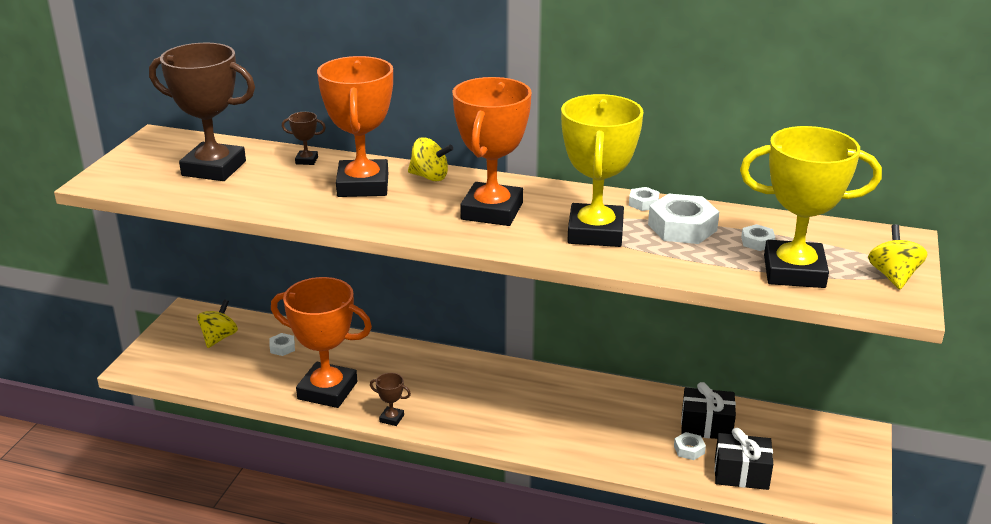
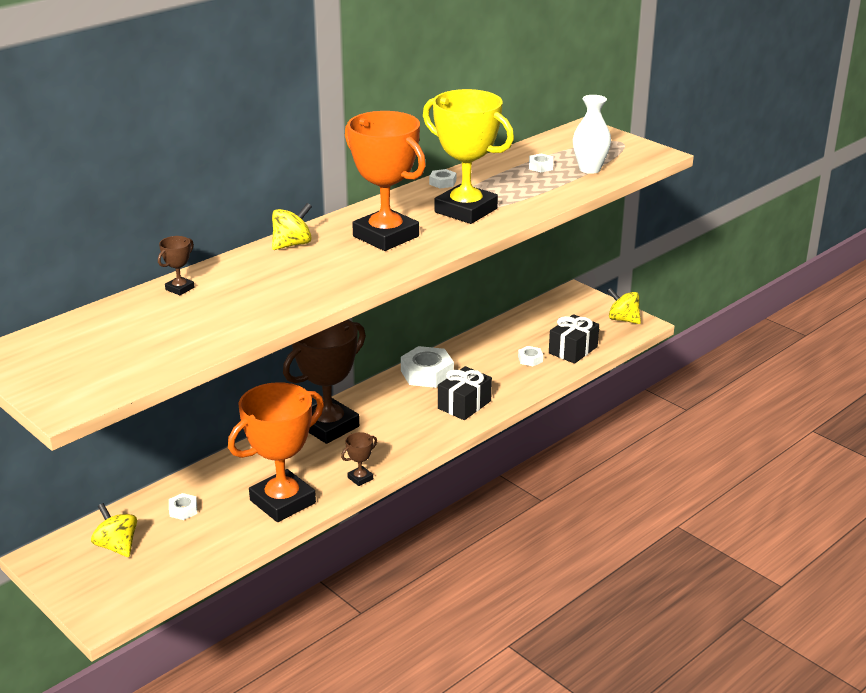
camera: 60 degrees left, 0 degrees up
brown trophy [149,43,255,181] -> brown trophy moved to [283,320,366,444]
orange trophy [317,56,393,197] -> none
white nut [648,194,719,244] -> white nut moved to [401,346,454,388]
black gift [681,382,736,439] -> black gift moved to [438,366,492,420]
yellow trophy [740,126,882,288] -> white vase [573,95,611,174]
yellow spinning top [868,224,927,289] -> yellow spinning top moved to [607,288,641,324]

